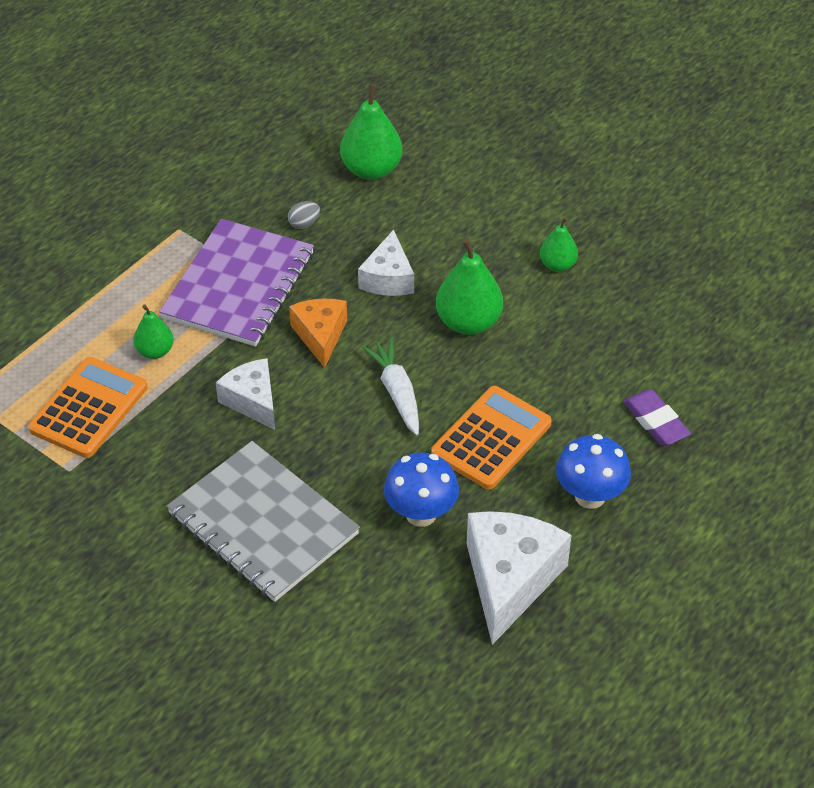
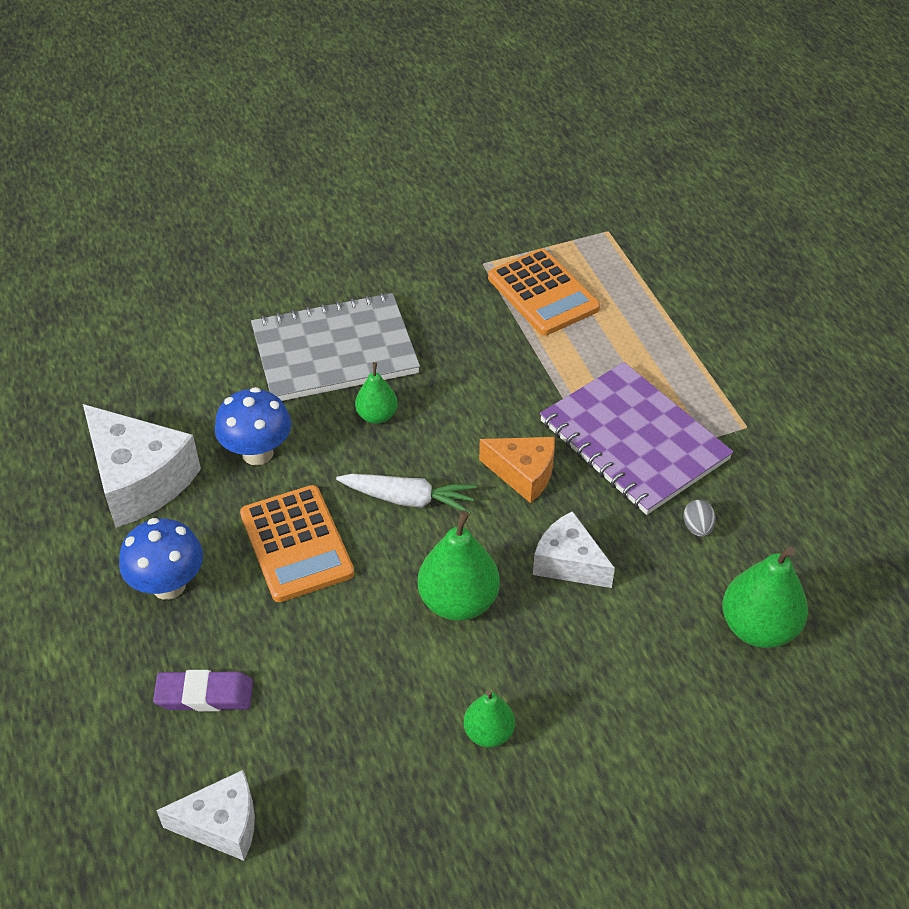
camera: 120 degrees right, 0 degrees up
green pear [133,305,174,359] -> green pear moved to [355,362,398,424]
white cheese [216,358,275,430] -> white cheese moved to [156,770,255,861]

